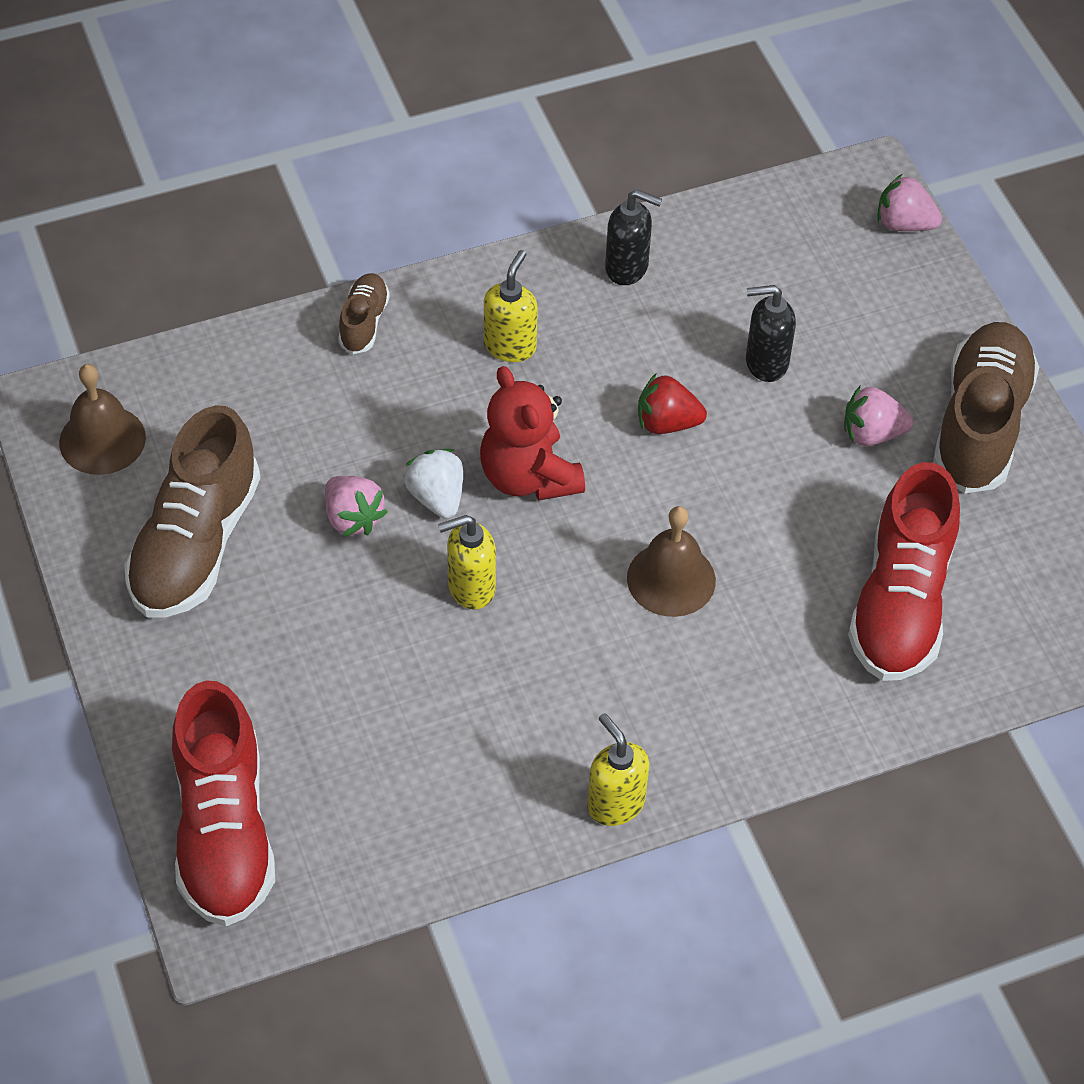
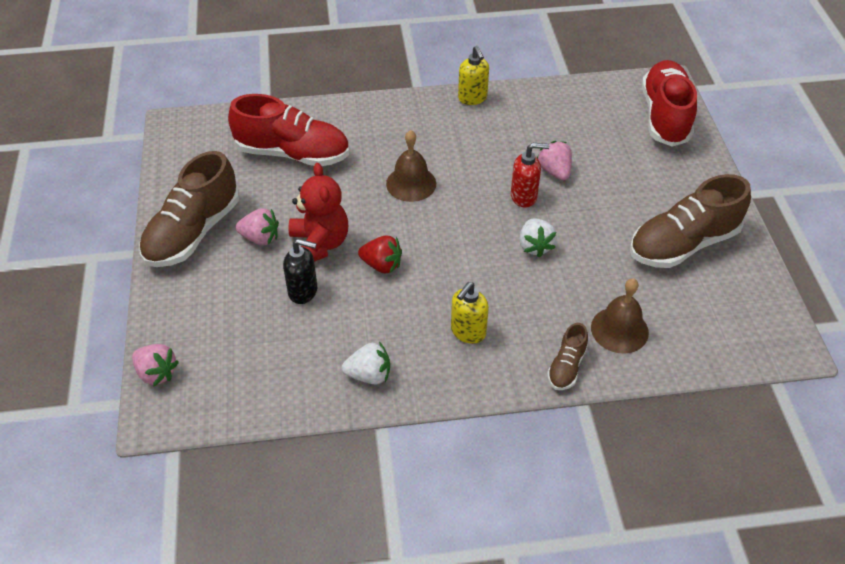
camera: 165 degrees left, 5 degrees down
brown bell [59,364,146,475] -> brown bell moved to [591,278,649,354]
brown shoe [124,405,260,618] -> brown shoe turned 150 degrees counterclockwise [630,174,751,268]
pink strawberry [325,476,387,537] -> pink strawberry moved to [537,141,572,180]
yellow soap dispenser [438,515,496,610] -> red soap dispenser [511,143,550,208]
red teddy bear [480,366,585,501] -> red teddy bear moved to [289,163,348,262]
black soap dispenser [605,190,662,285] -> white strawberry [342,342,390,384]
red shoe [848,462,960,681] -> red shoe turned 75 degrees clockwise [228,94,349,166]

